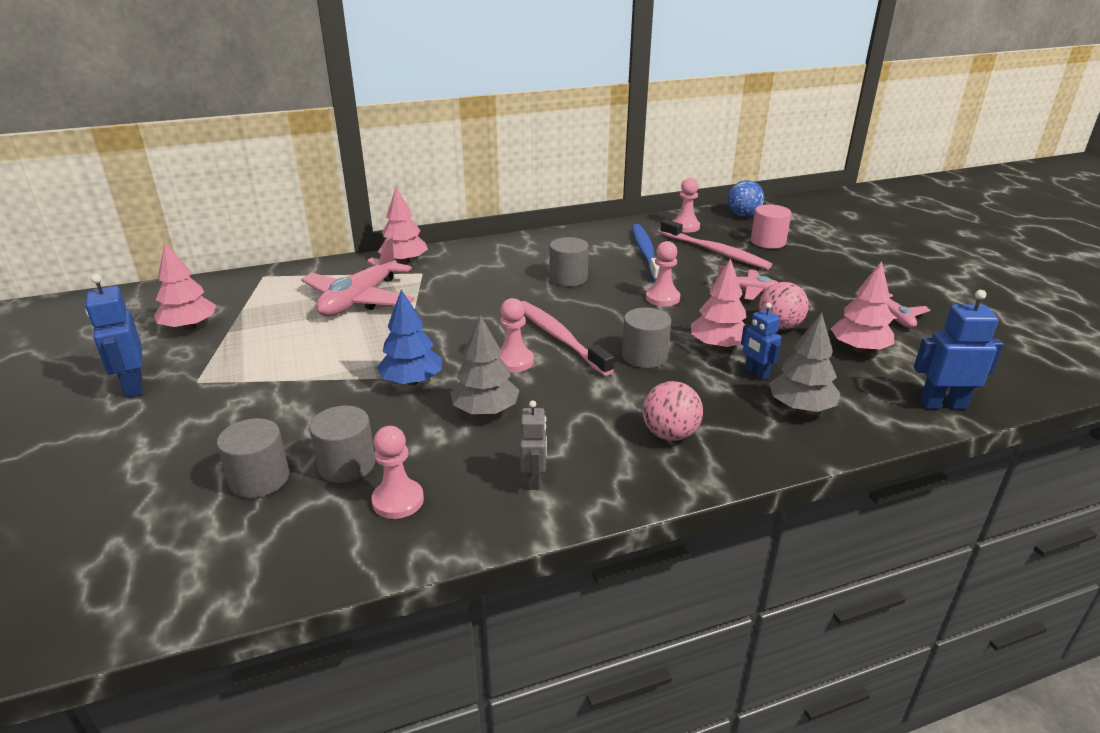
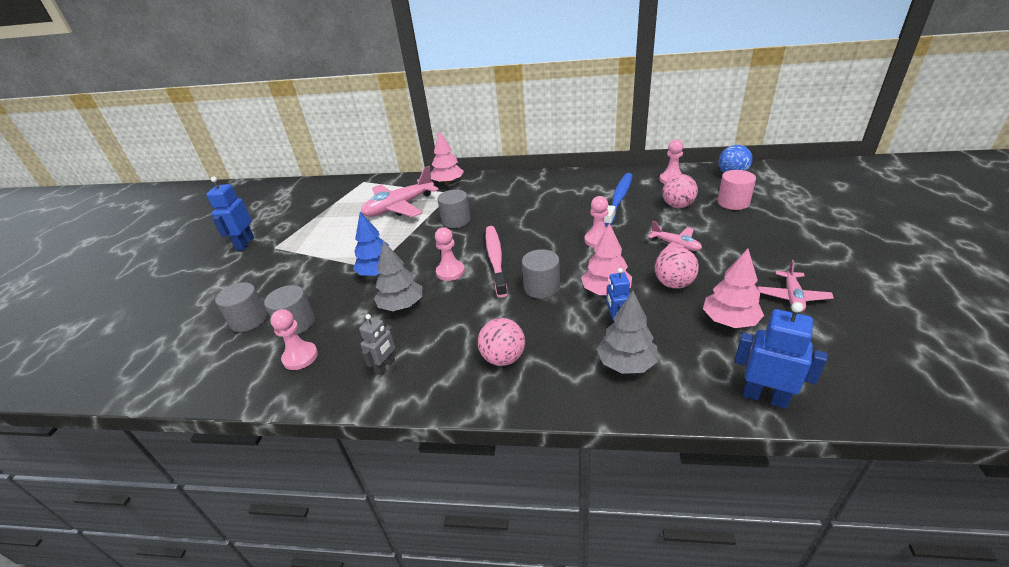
camera: 30 degrees right, 5 degrees up
pink tree [154,242,216,330] -> none
grey cylinder [549,237,589,286] -> grey cylinder moved to [438,190,471,228]
pink toothbrush [660,219,772,270] -> pink ball [662,174,698,208]

